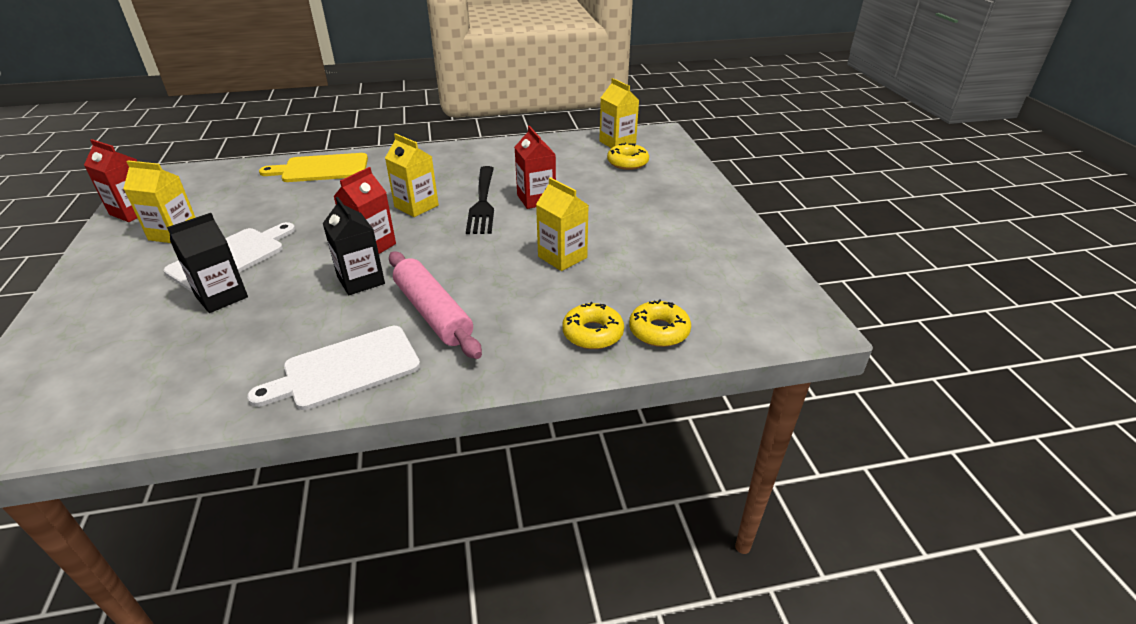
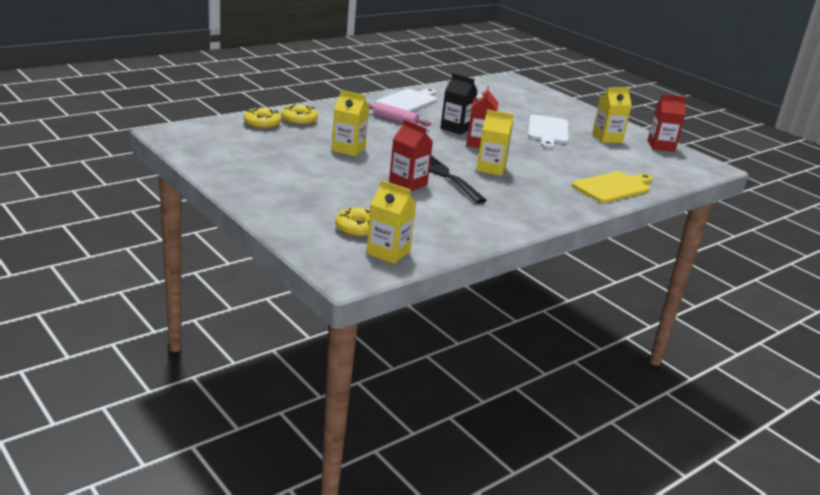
camera: 150 degrees right, 10 degrees down
black carton [167,213,248,313] -> none
pink rolling pin [389,252,482,359] -> pink rolling pin [367,102,431,126], size x0.67

